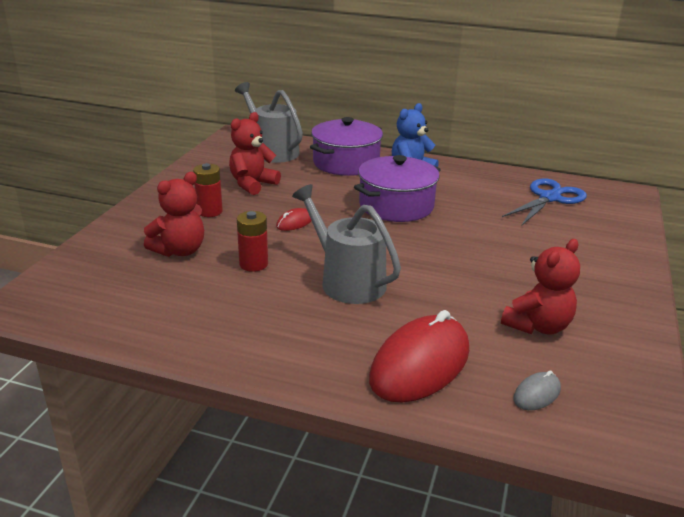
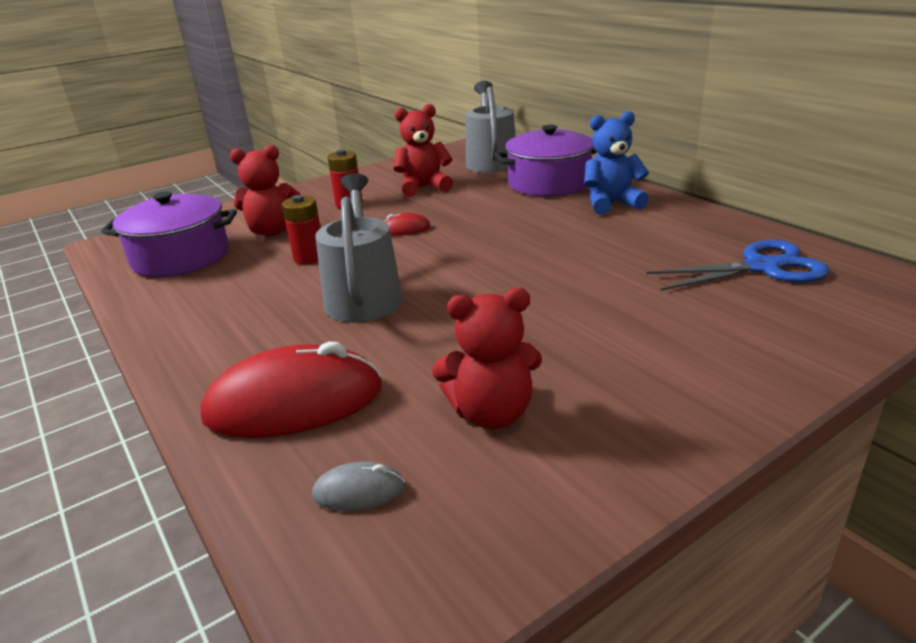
camera: 40 degrees right, 0 degrees up
purple pot [354,155,441,222] -> purple pot moved to [101,191,237,277]

